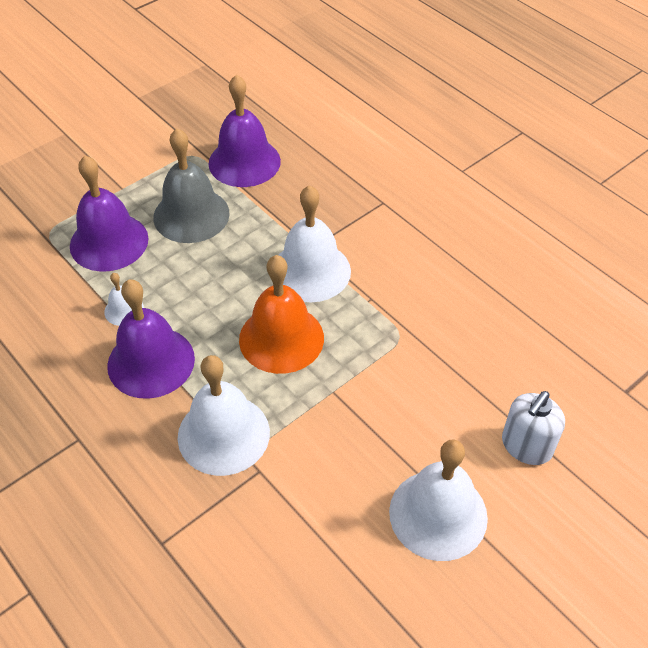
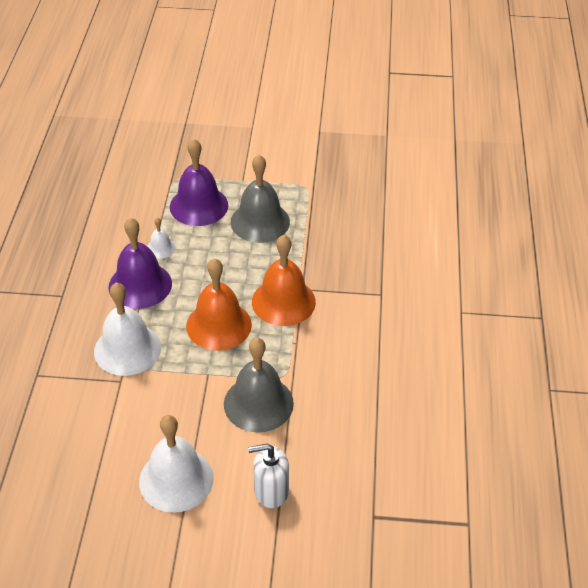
camera: 45 degrees right, 5 degrees down
purple bell [209,74,281,187] -> none
white bell [278,185,351,302] -> orange bell [252,235,316,326]
none -> grey bell [224,338,294,433]

